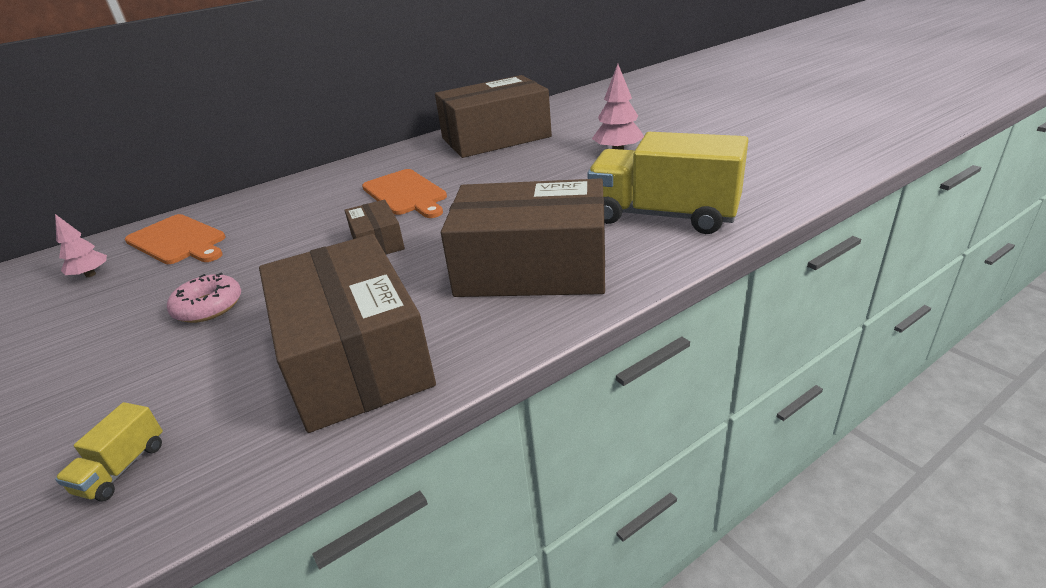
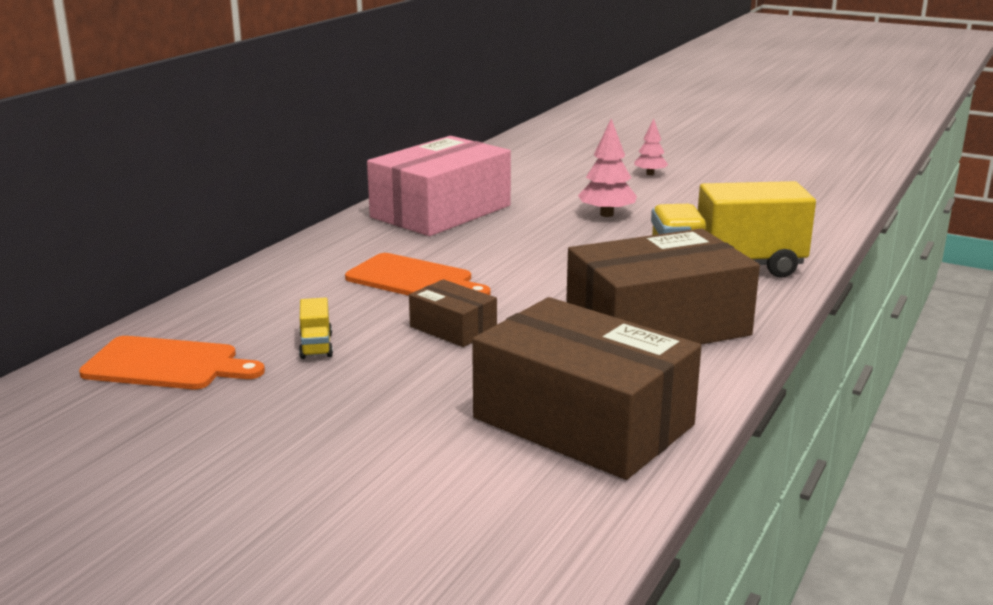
camera: 30 degrees left, 10 degrees down
pink tree [55,214,107,277] -> pink tree moved to [634,118,668,175]
yellow truck [55,402,163,502] -> yellow truck moved to [299,298,333,359]
pink donut [167,272,241,323] -> none
brown box [435,75,552,158] -> pink box [367,136,511,236]

